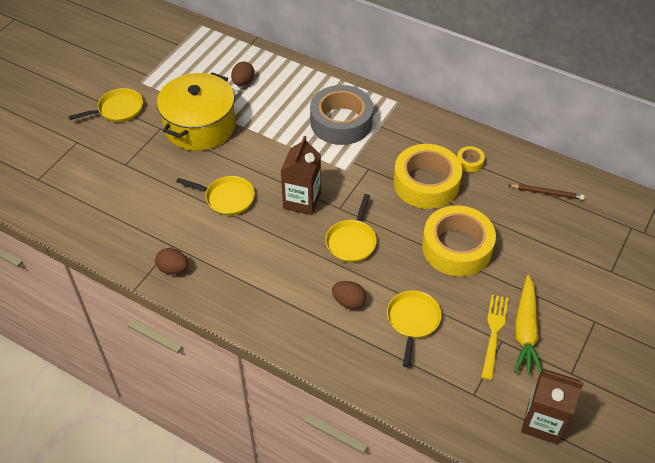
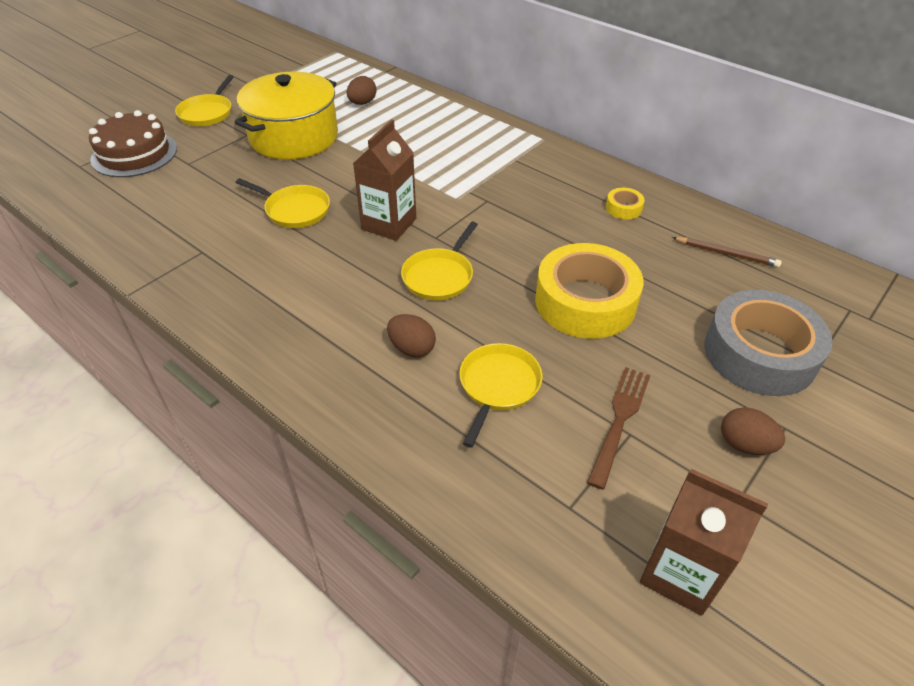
camera: 10 degrees right, 5 degrees down
yellow pan [69,88,143,122] -> yellow pan turned 120 degrees clockwise [175,75,234,126]
brown egg [155,248,189,275] -> brown egg moved to [721,407,785,455]
grey tape [310,85,373,145] -> grey tape moved to [705,290,833,396]
yellow tape [394,144,462,209] -> none
yellow fork [481,295,509,380] -> brown fork [587,367,651,490]
yellow carrot [514,275,542,374] -> none
none -> brown cake [89,110,177,177]

